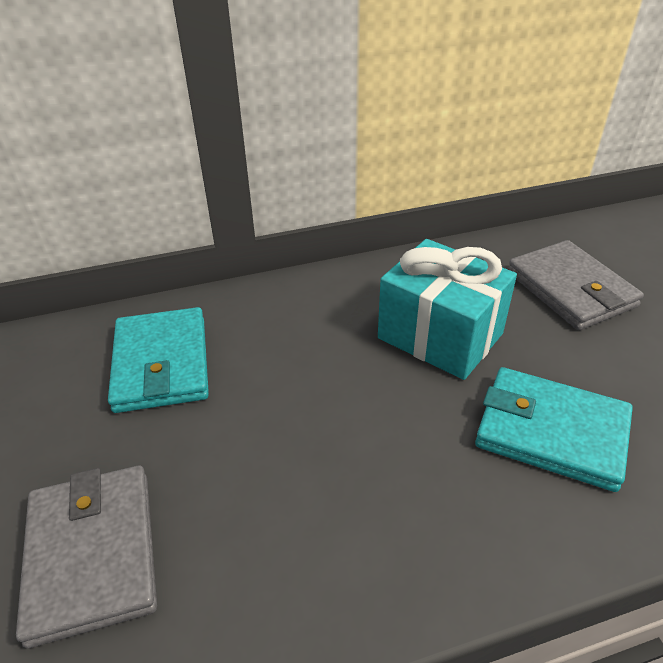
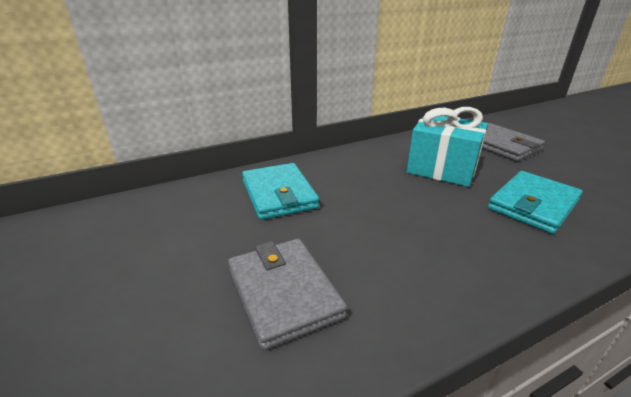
camera: 10 degrees left, 10 degrees down
turquoise wallet [475,367,633,492] -> turquoise wallet turned 60 degrees counterclockwise [488,171,583,234]

